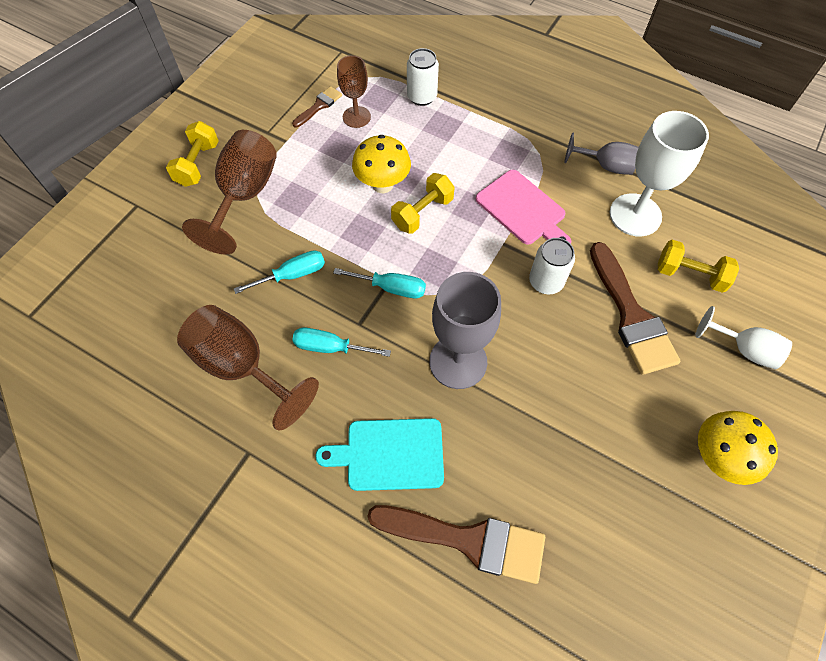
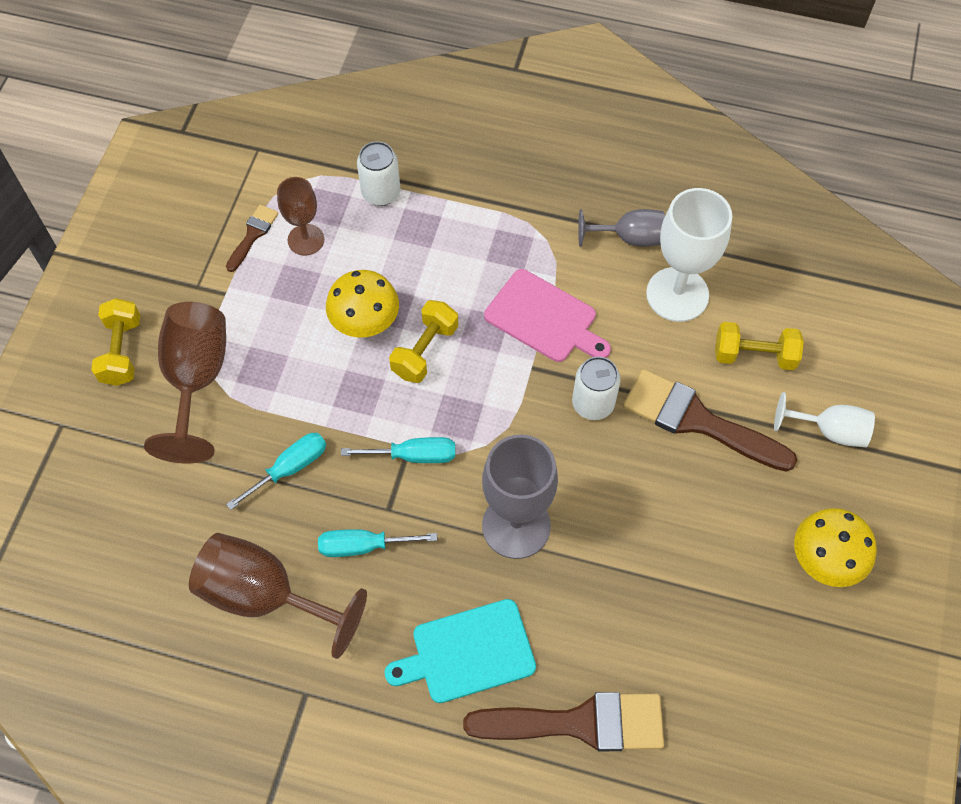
camera: 15 degrees left, 0 degrees up
brown brush [590,242,681,375] -> brown brush turned 150 degrees clockwise [623,369,797,472]

